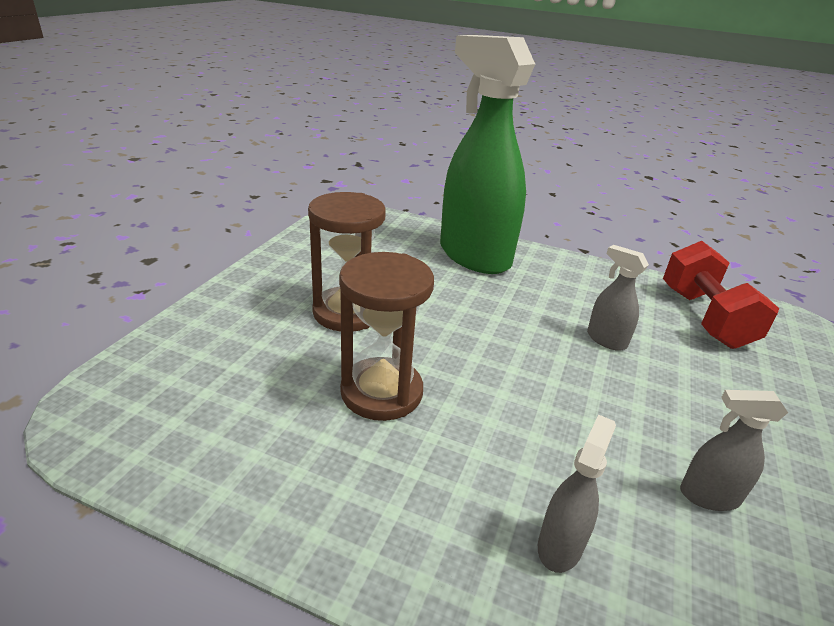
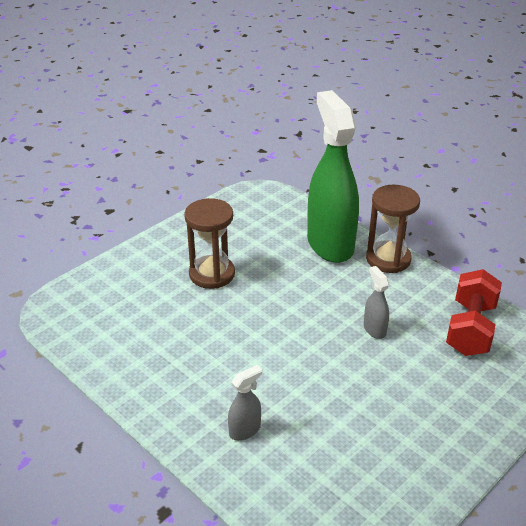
camera: 25 degrees right, 5 degrees up
brown hourglass [339,252,434,421] -> brown hourglass moved to [366,185,420,273]
grey spray bottle [680,390,788,511] -> none

